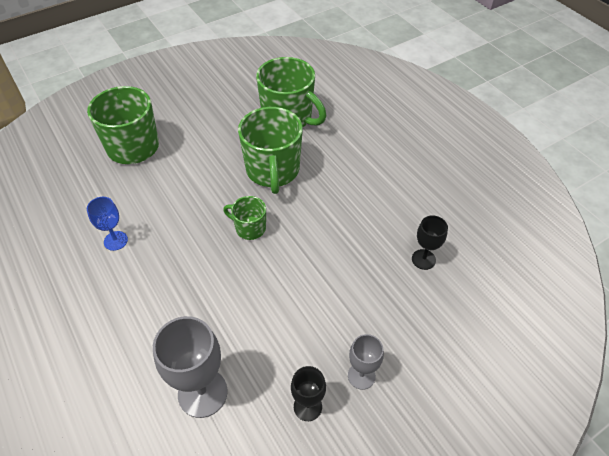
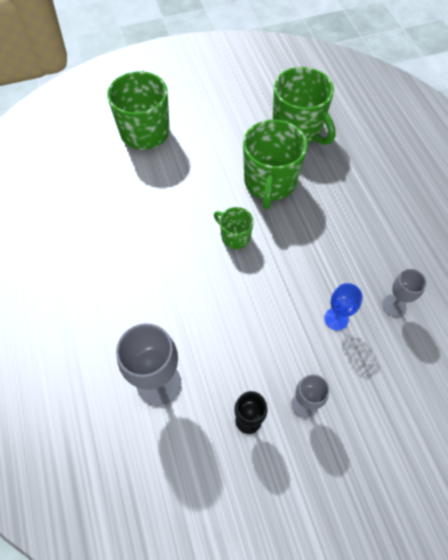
camera: 15 degrees right, 10 degrees up
blue goblet [87,197,128,251] -> blue goblet moved to [324,283,363,330]
black goblet [412,215,448,270] -> grey goblet [382,269,427,317]

